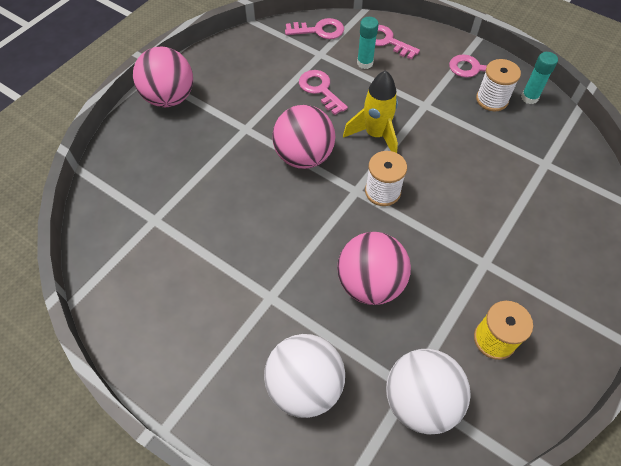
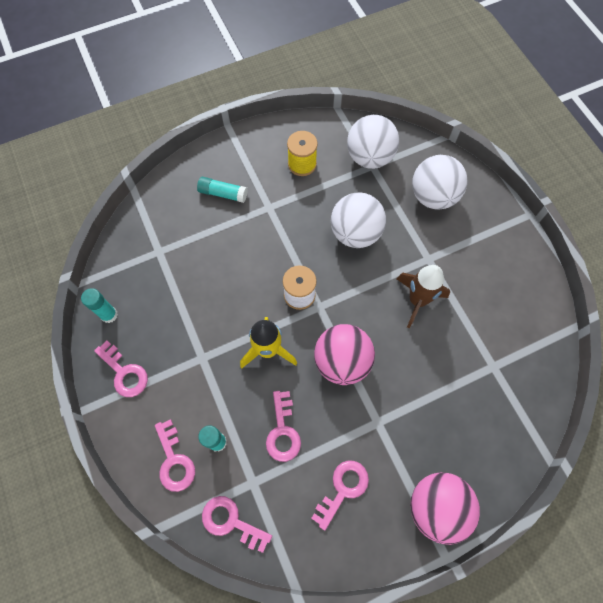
camera: 150 degrees left, 10 degrees up
pink ball [337,232,411,305] -> white ball [331,193,386,248]
white spool [476,59,521,111] -> none
none -> turquoise glue stick [197,177,248,203]
none -> pink key [311,460,369,531]
none -> brown rocket [397,265,450,328]

